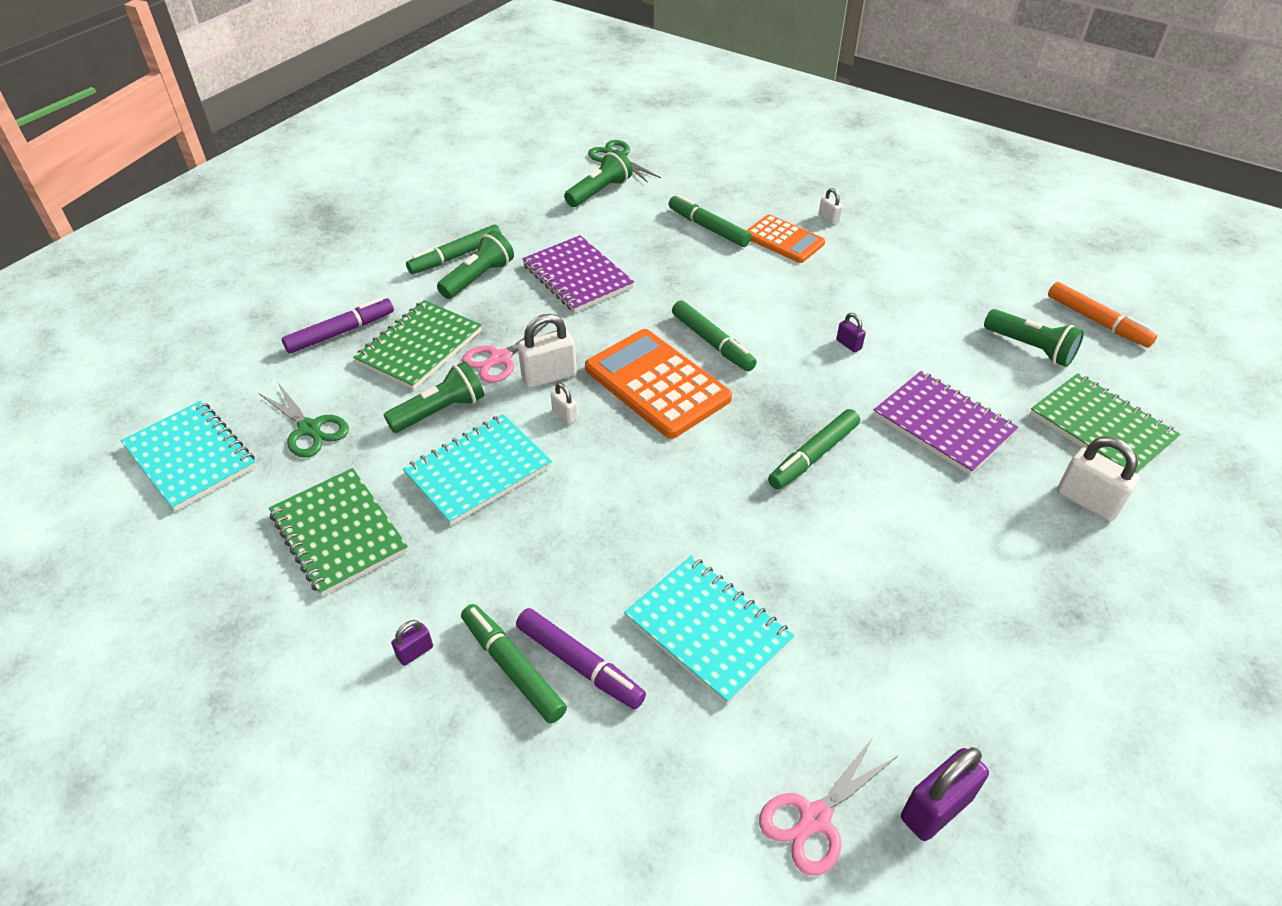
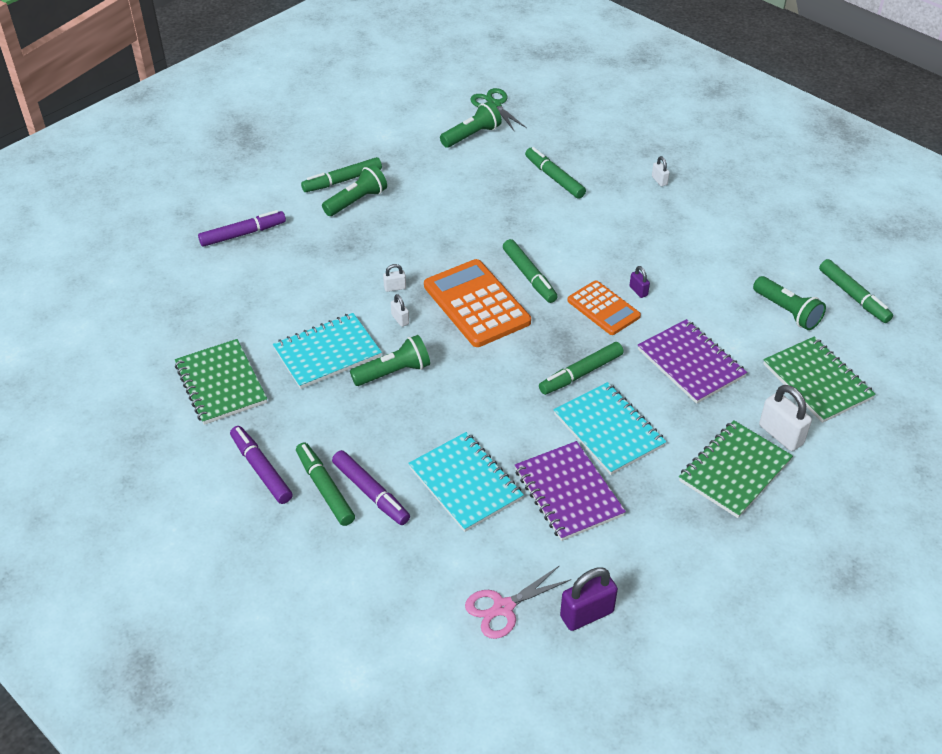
camera: 10 degrees right, 0 degrees up
turquoise notebook [121,400,256,512] -> turquoise notebook moved to [554,382,666,475]
green scissors [259,383,349,458] -> none
green notebook [353,300,482,390] -> green notebook moved to [679,420,793,518]
green flashlight [384,361,484,433] -> green flashlight moved to [350,335,430,386]
purple padlock [391,620,433,666] -> purple marker [230,426,293,504]
pink scissors [462,323,557,383] -> none
white padlock [518,314,577,388] -> white padlock [383,264,406,292], size x0.52
purple notebook [522,235,634,313] -> purple notebook moved to [515,441,626,541]
orange calculator [746,215,825,263] -> orange calculator moved to [567,281,641,335]
orange marker [1048,282,1157,348] -> green marker [819,259,893,323]

